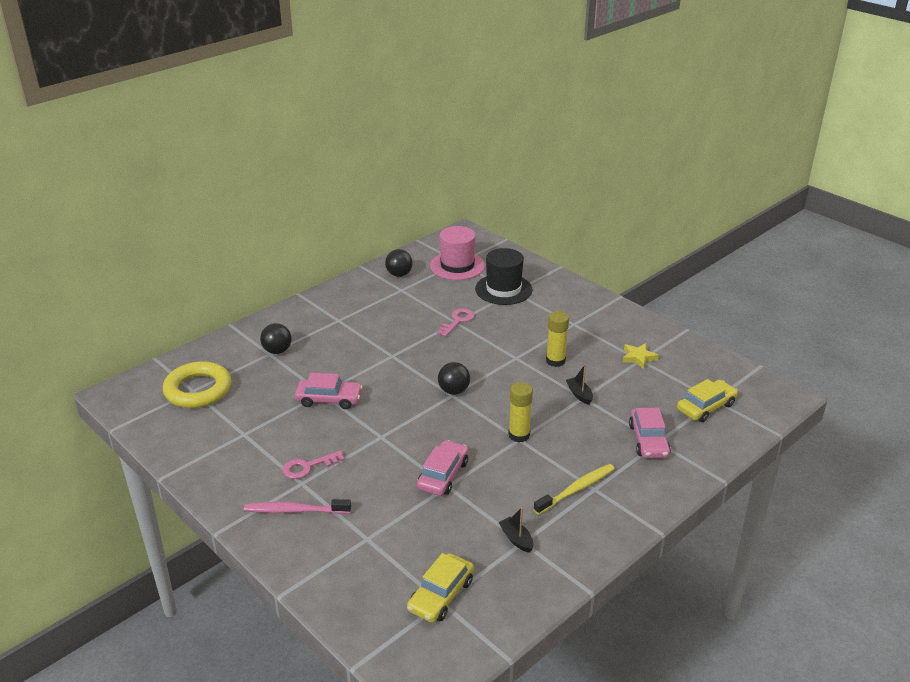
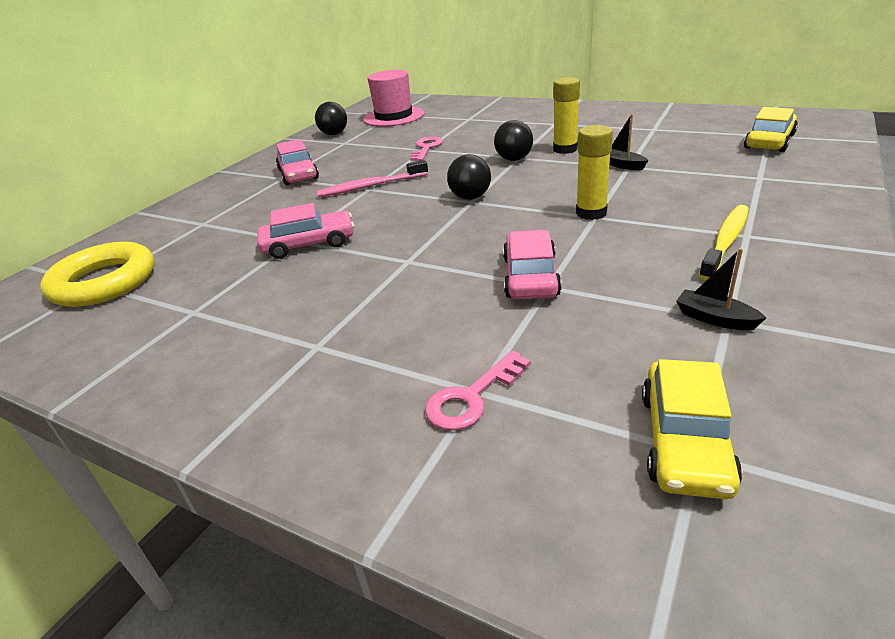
camera: 15 degrees left, 0 degrees up
pink toothbrush [244,499,351,514] -> pink toothbrush moved to [316,160,428,197]
black ball [260,323,292,354] -> black ball moved to [494,120,533,161]
pink key [282,451,345,479] -> pink key moved to [425,351,531,431]
black hat [475,248,532,305] -> none
yellow star [622,343,659,369] -> none
pink car [629,408,671,458] -> pink car moved to [276,139,319,185]

